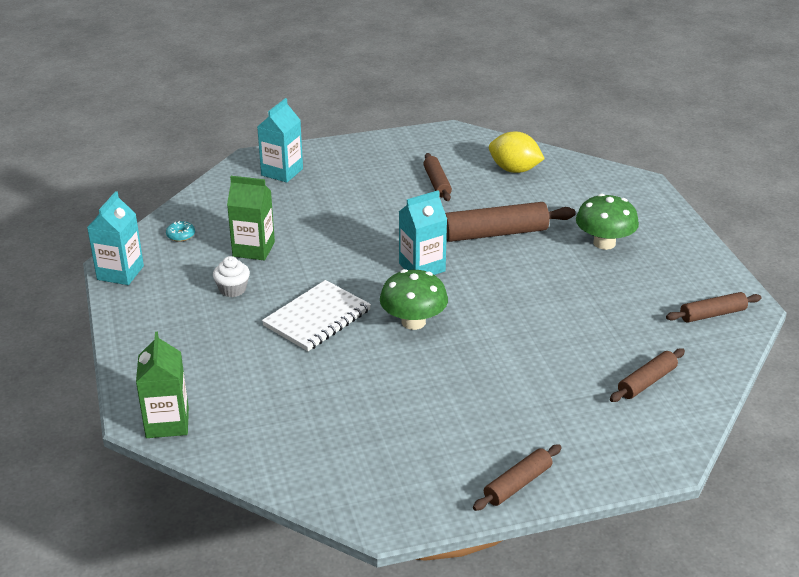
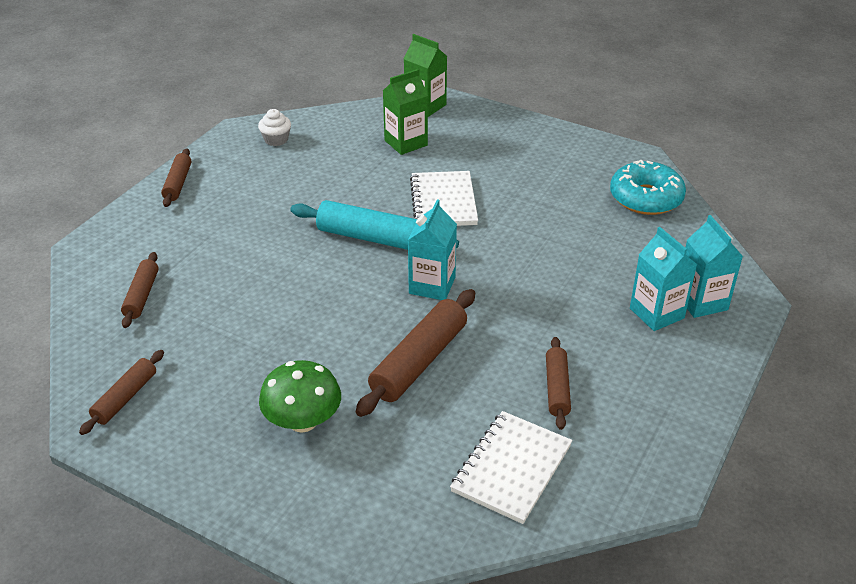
camera: 135 degrees right, 5 degrees up
turquoise carton [87,191,144,285] -> turquoise carton moved to [630,227,697,331]
turquoise donut [166,221,195,242] -> turquoise donut [610,160,686,215], size x2.50
white cupcake [213,256,250,297] -> white cupcake moved to [258,109,291,146]
green carton [227,176,275,260] -> green carton moved to [383,69,428,155]
green mushroom [380,269,448,330] -> turquoise rolling pin [290,200,459,250]
brown rolling pin [423,153,452,201] -> brown rolling pin turned 60 degrees clockwise [546,337,571,430]
yellow lemon [489,132,545,173] -> white notebook [450,411,572,524]

